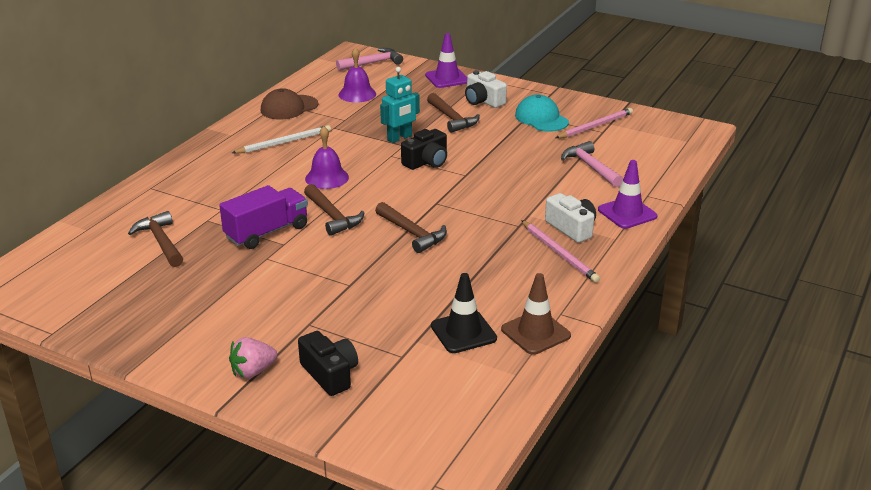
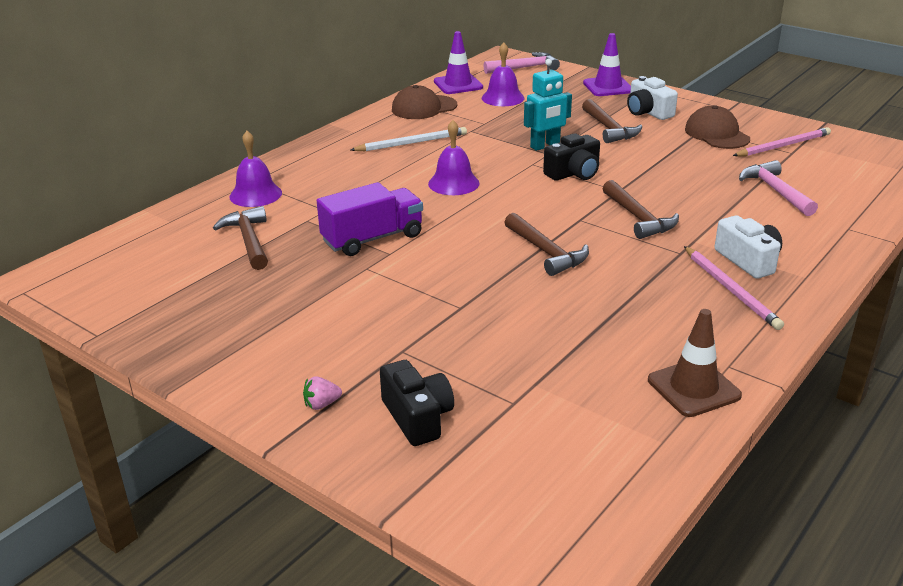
camera: 10 degrees right, 0 degrees up
pink strawberry [229,337,277,379] -> pink strawberry [303,376,342,410], size x0.63
brown hammer [304,184,365,236] -> brown hammer moved to [602,180,679,239]
black traffic cone [431,273,497,353] -> none
turquoise cap [515,94,569,132] -> brown cap [685,105,750,149]
purple traffic cone [598,160,657,229] -> purple traffic cone moved to [434,31,483,94]
none -> purple bell [229,131,282,207]

